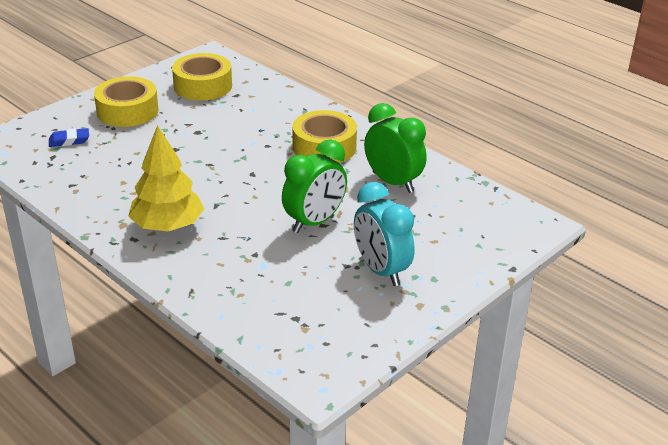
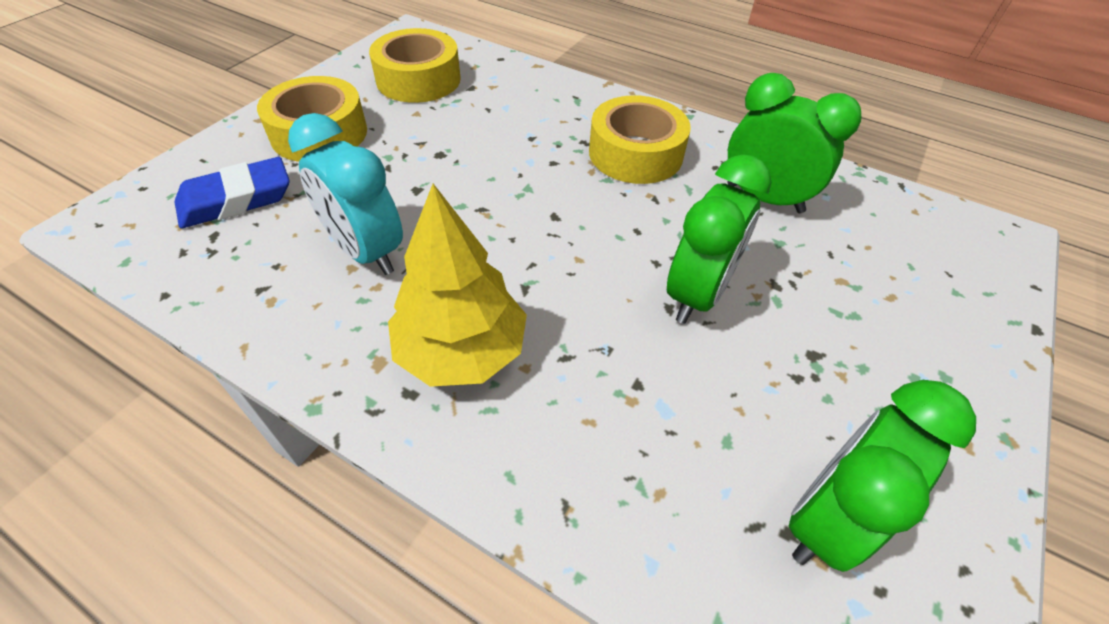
camera: 15 degrees left, 15 degrees up
blue eraser [49,128,89,147] -> blue eraser [175,157,290,228], size x1.65
turquoise clock [354,182,415,286] -> turquoise clock moved to [288,113,403,275]
none -> green clock [788,380,976,572]

